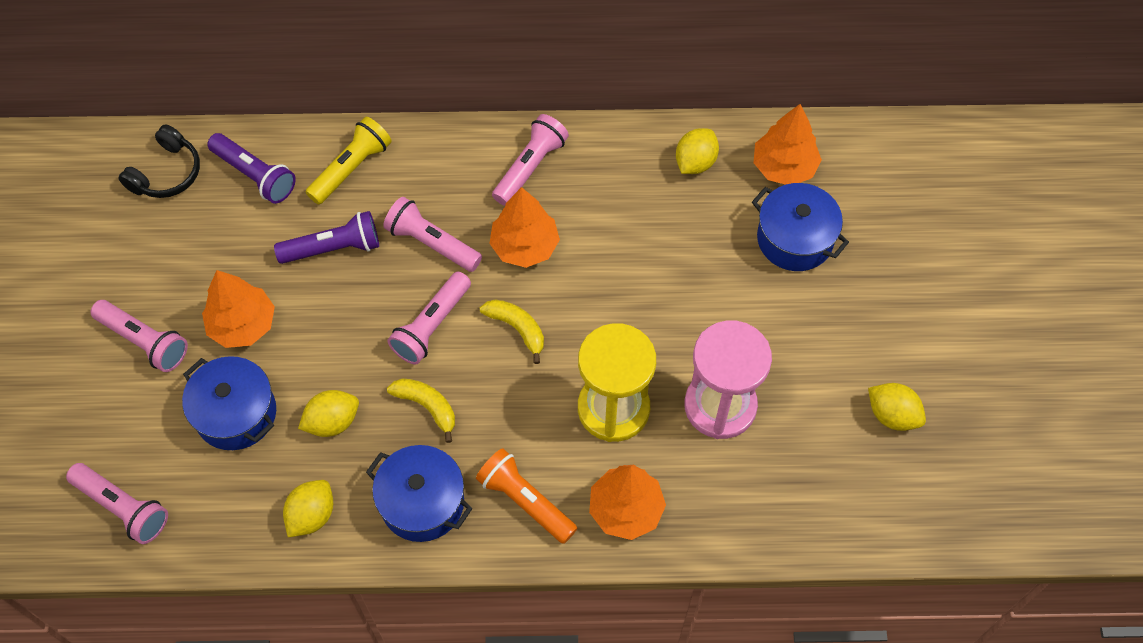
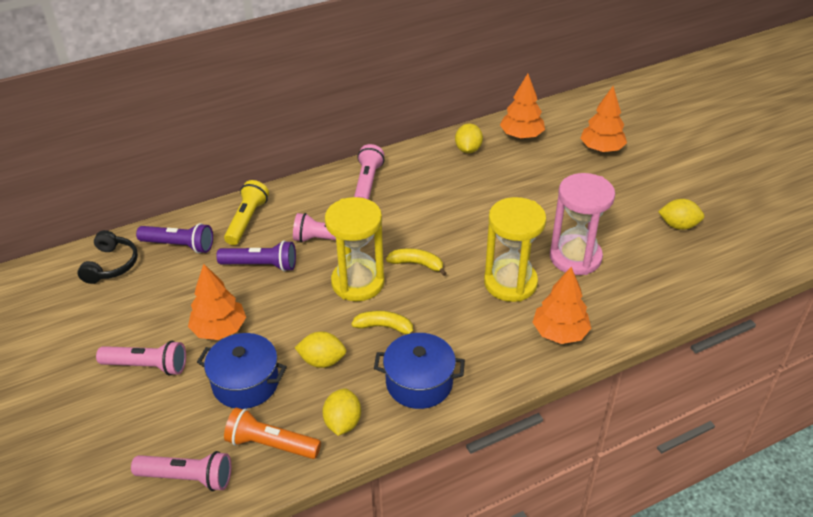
camera: 25 degrees left, 20 degrees down
purple flashlight [274,211,379,264] -> purple flashlight turned 45 degrees clockwise [216,241,296,271]
yellow lemon [298,390,359,437] -> yellow lemon turned 60 degrees clockwise [295,331,346,368]
pink flashlight [387,272,471,365] -> yellow hourglass [325,197,385,301]
orange flashlight [476,448,577,544] -> orange flashlight moved to [224,408,321,459]
orange tree [489,187,560,268] -> orange tree moved to [580,86,627,152]
blue pot [752,183,849,271] -> none

